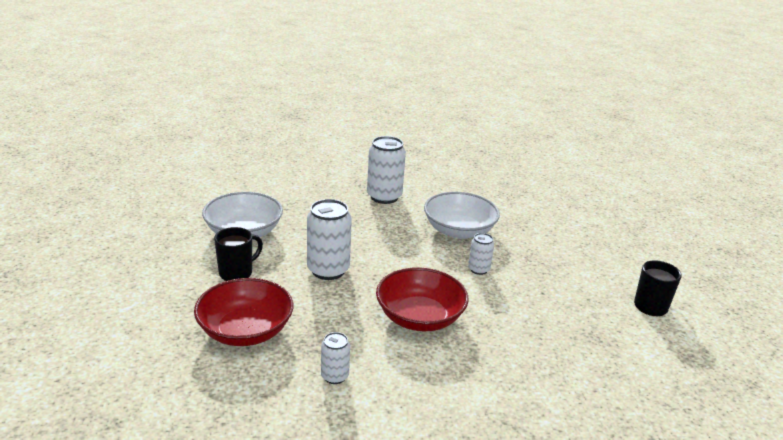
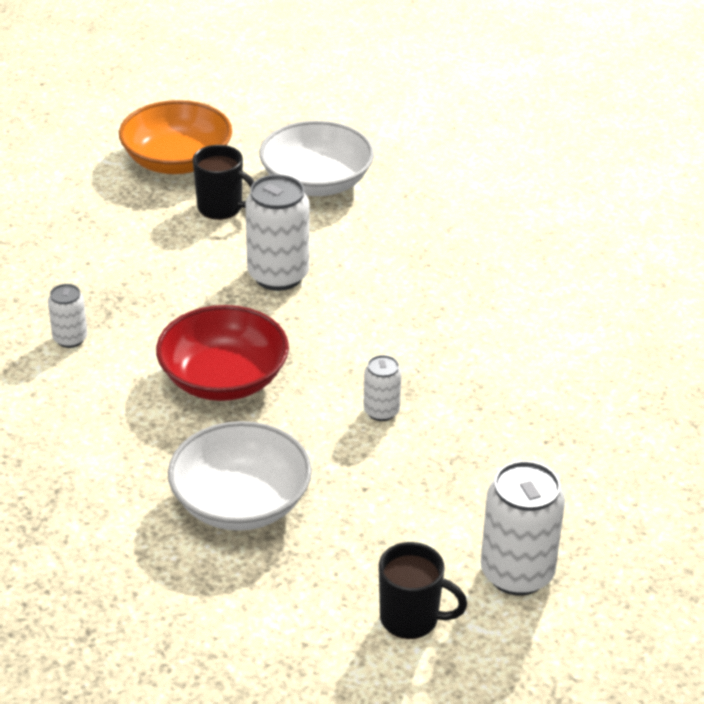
camera: 70 degrees right, 10 degrees up
red bowl [194,278,293,346] -> none
white can [367,136,406,204] -> white can moved to [481,461,565,596]
white bowl [424,192,500,239] -> white bowl moved to [168,421,312,531]
none -> orange bowl [119,100,232,174]

